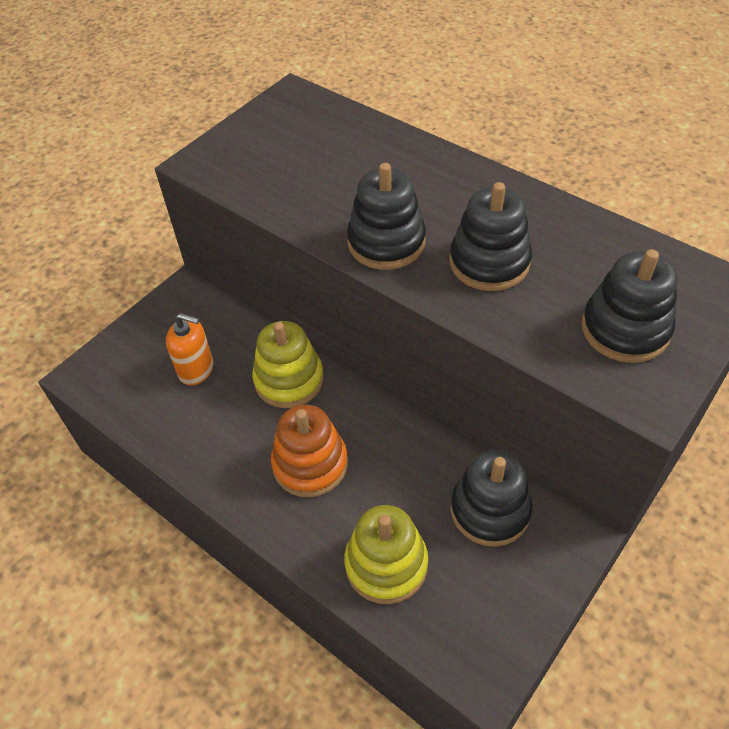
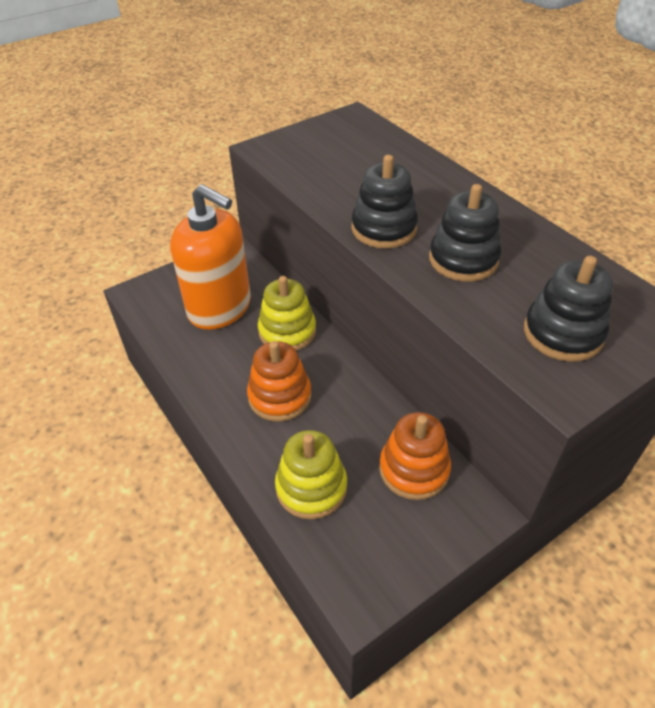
camera: 15 degrees right, 5 degrees down
orange soap dispenser [166,313,214,386] -> orange soap dispenser [170,184,251,330], size x2.06
black stacking toy [451,450,533,547] -> orange stacking toy [379,412,451,500]

